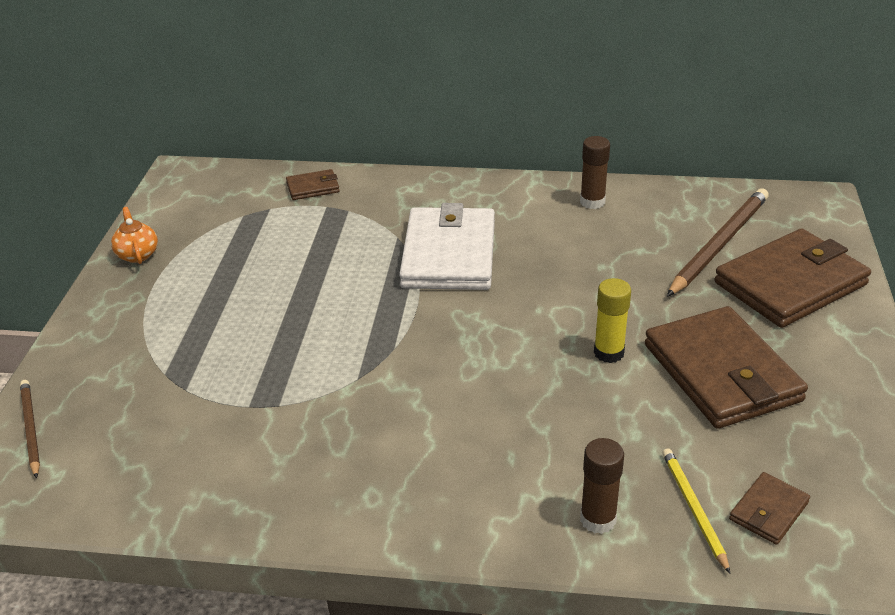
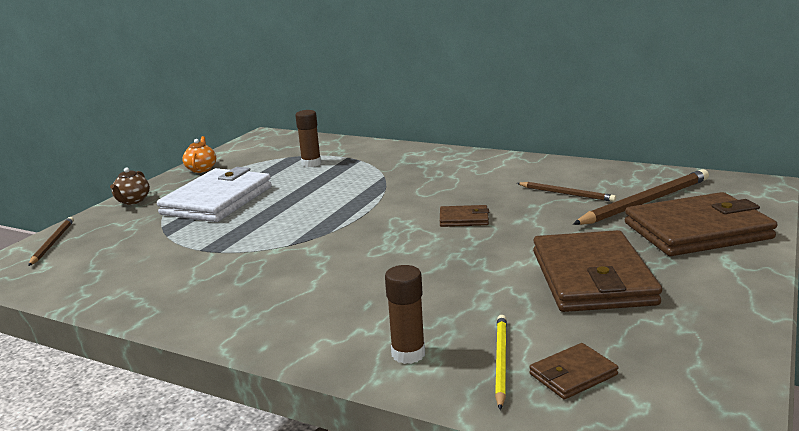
camera: 20 degrees right, 15 degrees down
brown wallet [286,169,340,200] -> brown wallet moved to [440,205,489,227]
white wallet [399,203,495,290] -> white wallet moved to [157,167,272,222]
brown glue stick [580,136,610,209] -> brown glue stick moved to [295,110,321,167]
yellow glue stick [594,278,631,363] -> none
none -> brown teapot [110,167,150,205]
none -> brown pencil [517,182,616,202]

